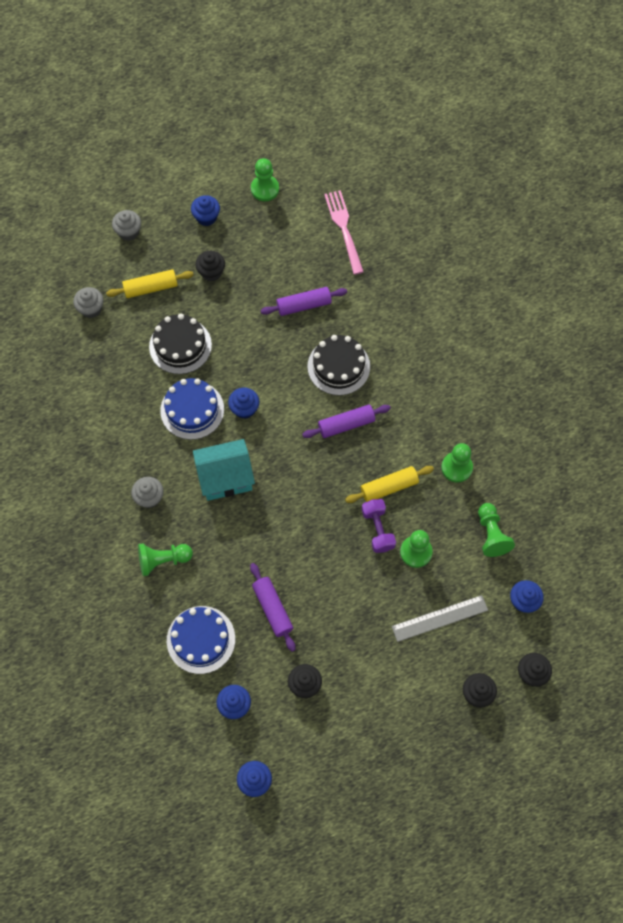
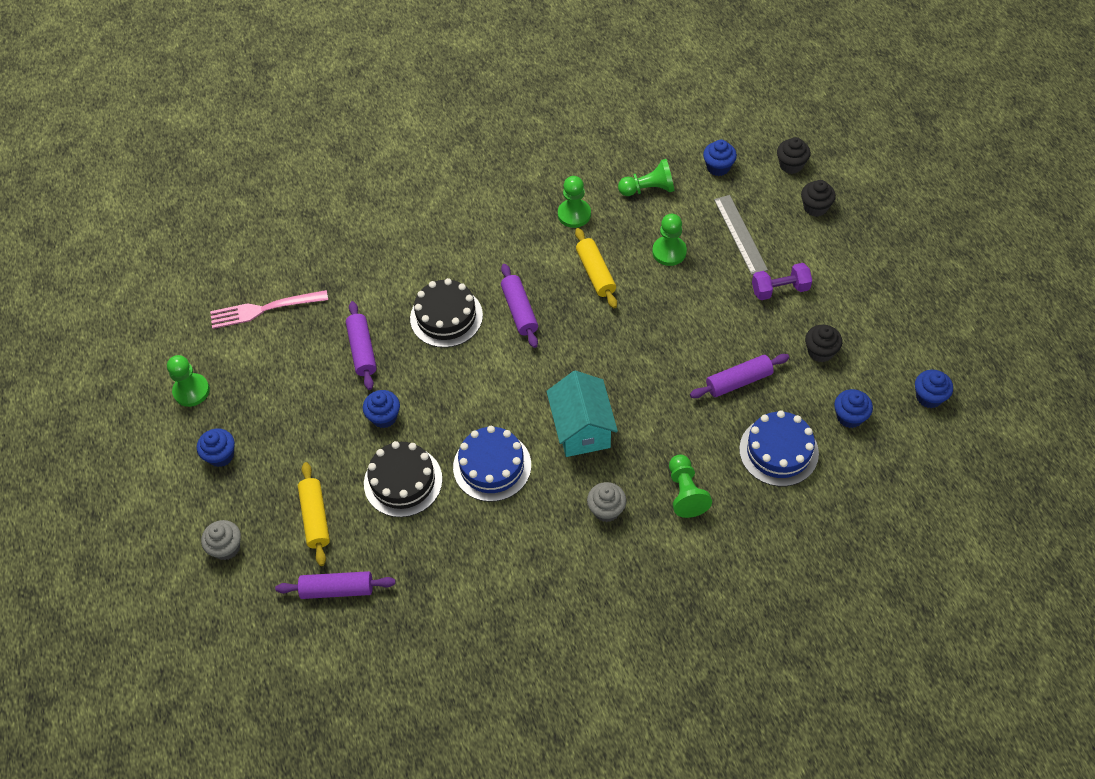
camera: 85 degrees left, 10 degrees down
grey cupcake [73,287,104,318] -> purple rolling pin [275,571,396,599]
black cupcake [195,251,225,282] -> none
blue cupcake [228,388,259,419] -> blue cupcake moved to [363,390,400,428]
purple dumbbell [362,499,396,553] -> purple dumbbell moved to [752,263,812,300]

